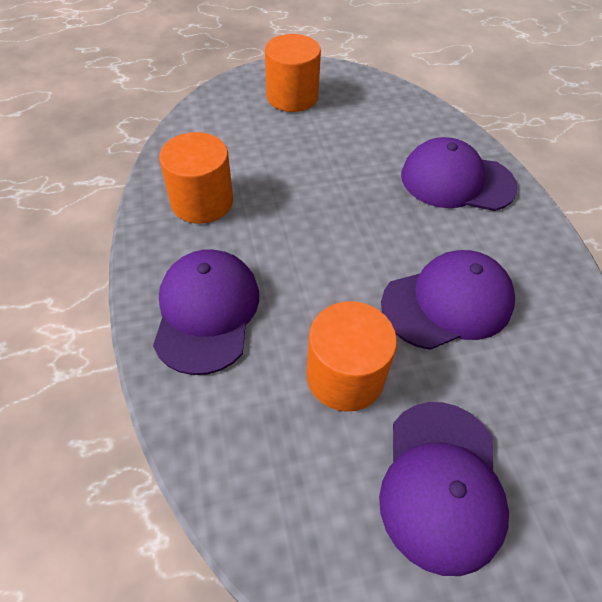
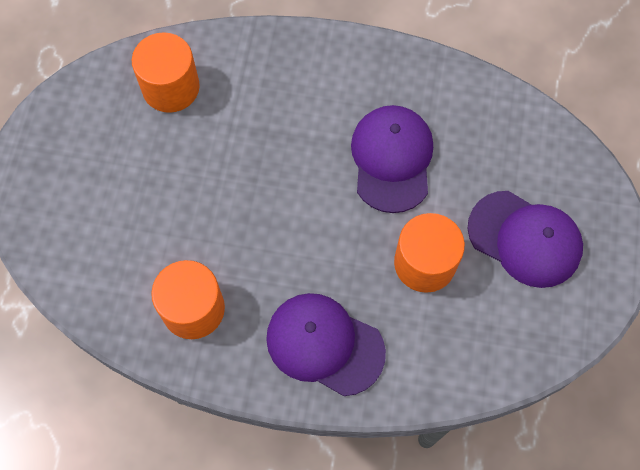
camera: 65 degrees left, 15 degrees up
orange cylinder [265,34,321,112] -> orange cylinder moved to [132,32,200,113]
purple cap [401,137,518,211] -> none

